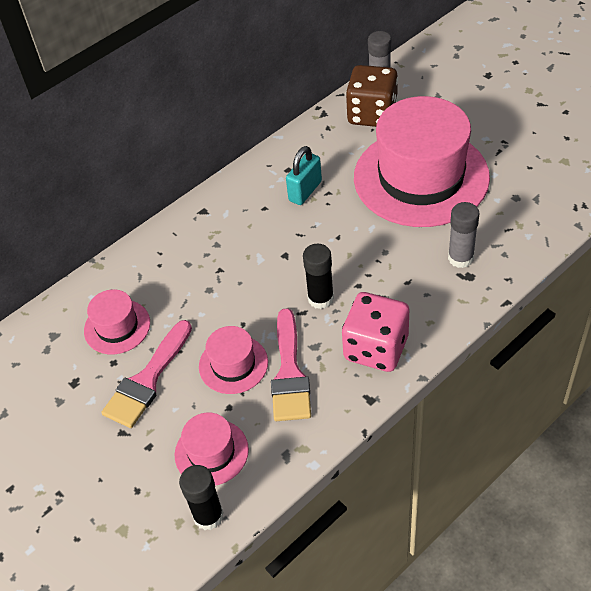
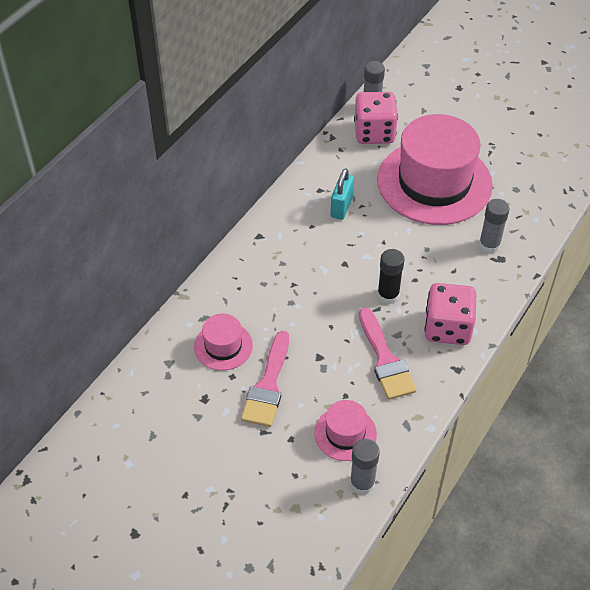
camera: 20 degrees left, 0 degrees up
black glue stick [179,465,224,530] -> grey glue stick [350,439,380,495]
pink hat [199,326,268,394] -> none
brown dice [346,65,398,127] -> pink dice [354,92,398,144]

